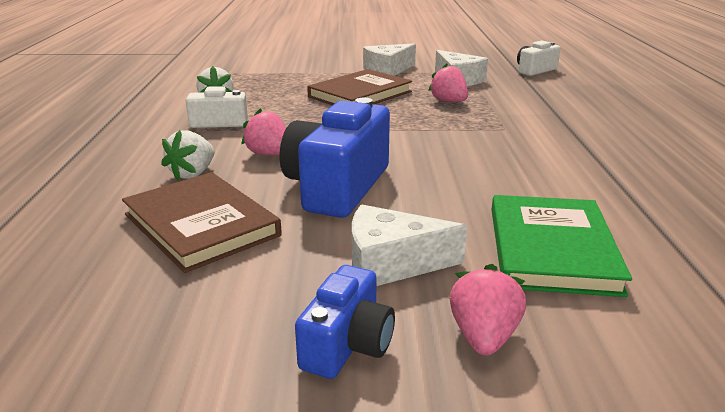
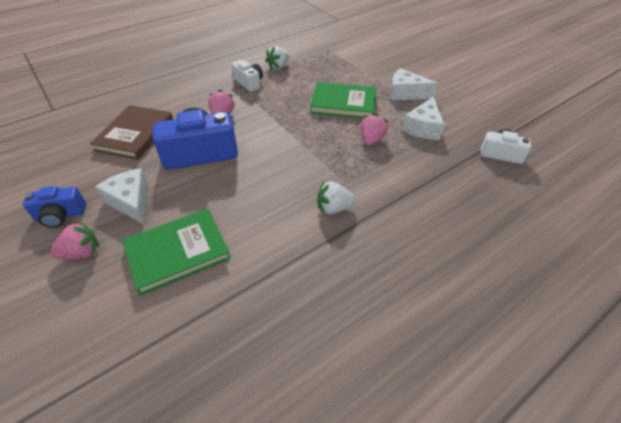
camera: 55 degrees right, 20 degrees up
white strawberry [161,130,215,180] -> white strawberry moved to [318,181,356,214]
brown book [307,69,412,105] -> green book [310,82,376,118]

